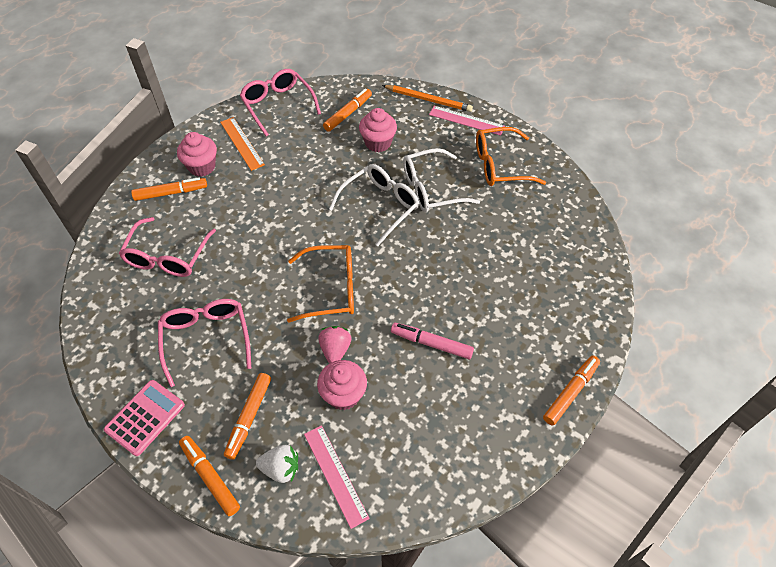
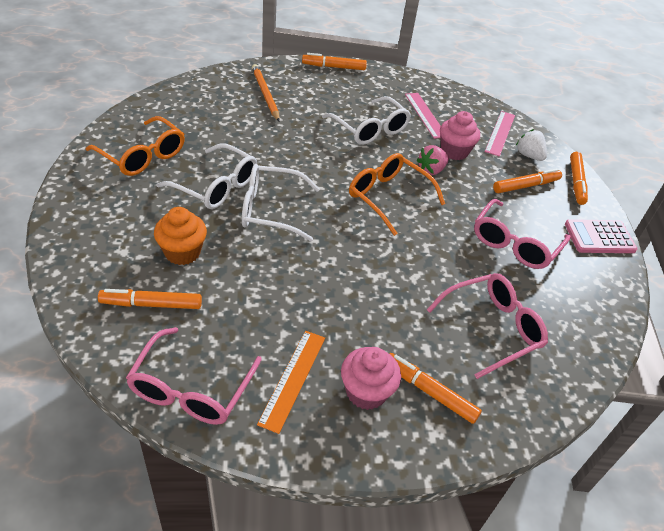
camera: 135 degrees left, 10 degrees down
pink cupcake [359,108,397,152] -> orange cupcake [154,207,207,265]
orange pencil [382,85,473,112] -> orange pencil moved to [252,64,280,121]
pink marker [391,323,474,359] -> white glasses [322,96,411,145]
pink ruler [429,106,505,136] -> pink ruler moved to [405,93,441,139]

